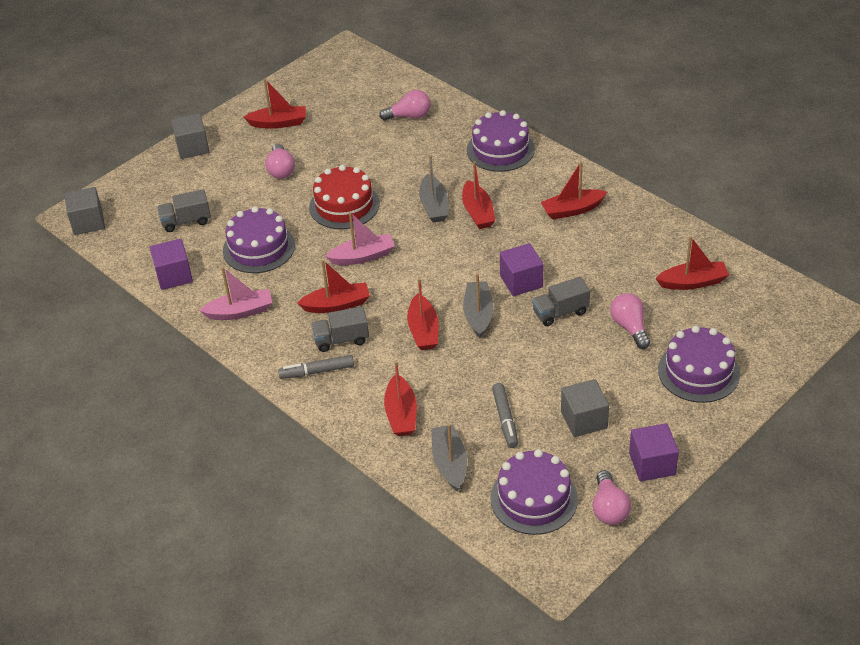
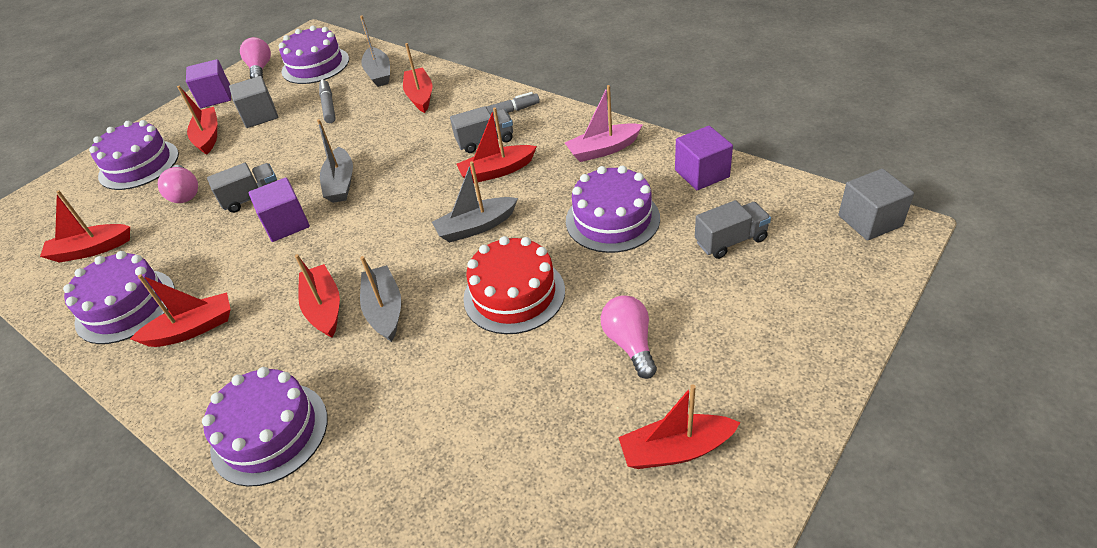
camera: 175 degrees right, 0 degrees up
grey cube [171,113,210,159] -> none
pink boat [325,212,395,265] -> grey boat [432,161,518,242]
pink light bulb [379,90,431,121] -> none
red boat [407,278,438,350] -> red boat moved to [177,85,217,155]
none -> purple cake [63,251,175,344]

